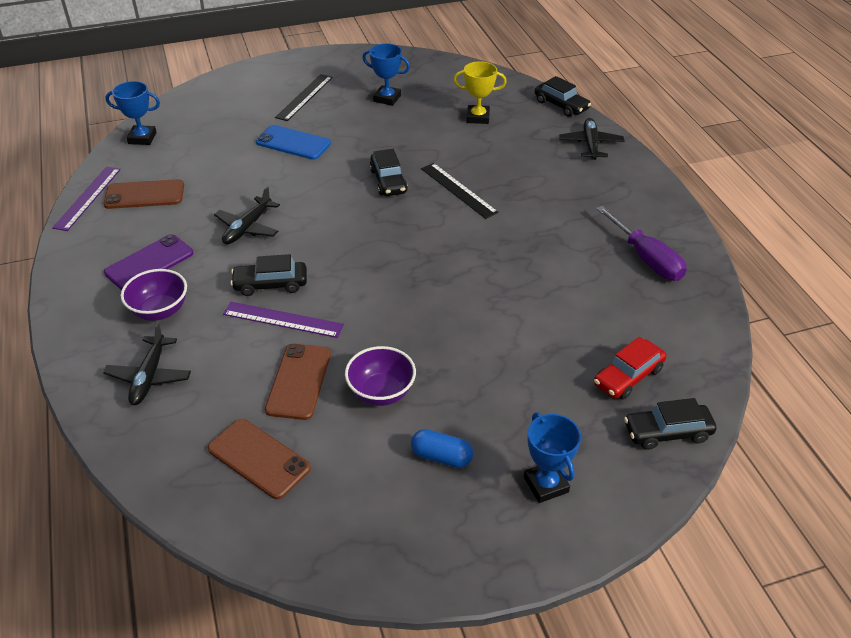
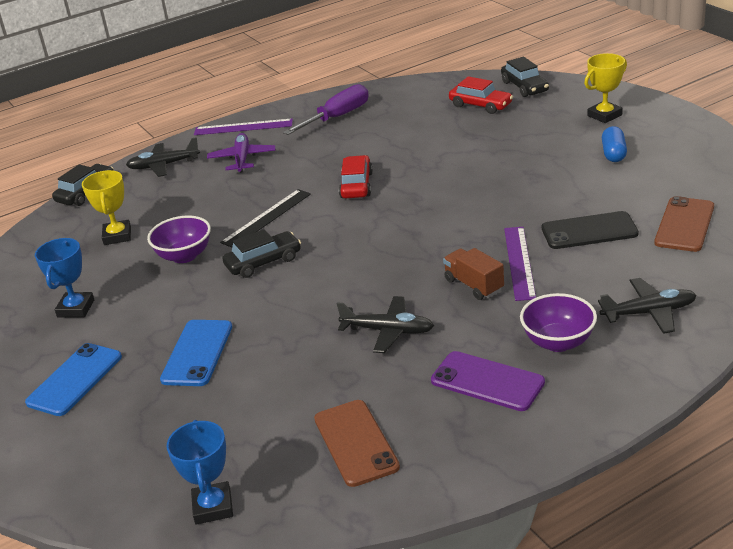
camera: 100 degrees left, 10 degrees down
purple ruler [52,166,121,231] -> purple ruler moved to [194,119,293,135]
black car [231,254,307,296] -> brown truck [443,248,504,300]
brown phone [265,344,331,420] -> black phone [542,211,639,249]
black ruler [275,74,333,121] -> blue phone [25,343,122,416]
purple bowl [345,346,416,406] -> purple bowl moved to [147,215,211,263]
blue trophy [524,412,581,503] -> yellow trophy [584,53,627,123]
none -> purple plane [207,133,276,173]
none -> red car [339,155,373,198]

